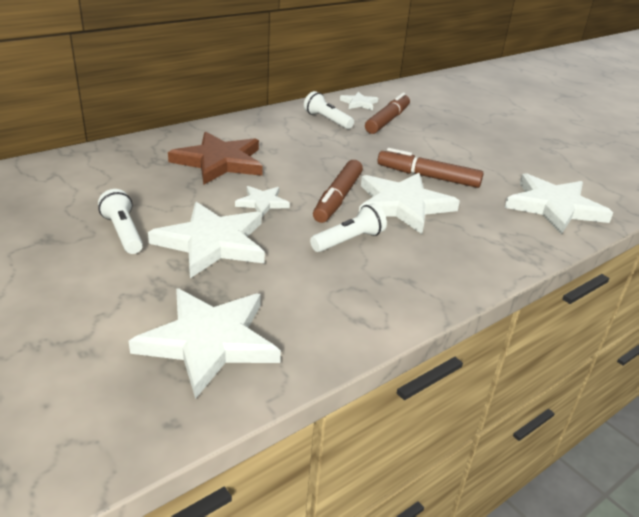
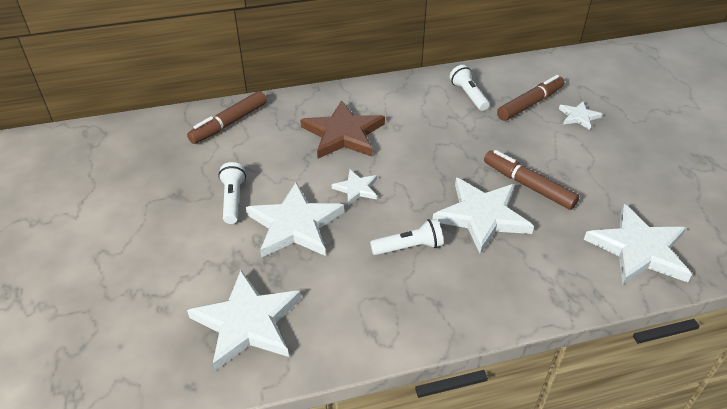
camera: 25 degrees right, 10 degrees up
brown marker [313,160,363,223] -> brown marker moved to [187,91,267,144]
white star [340,92,378,110] -> white star moved to [559,101,602,130]

